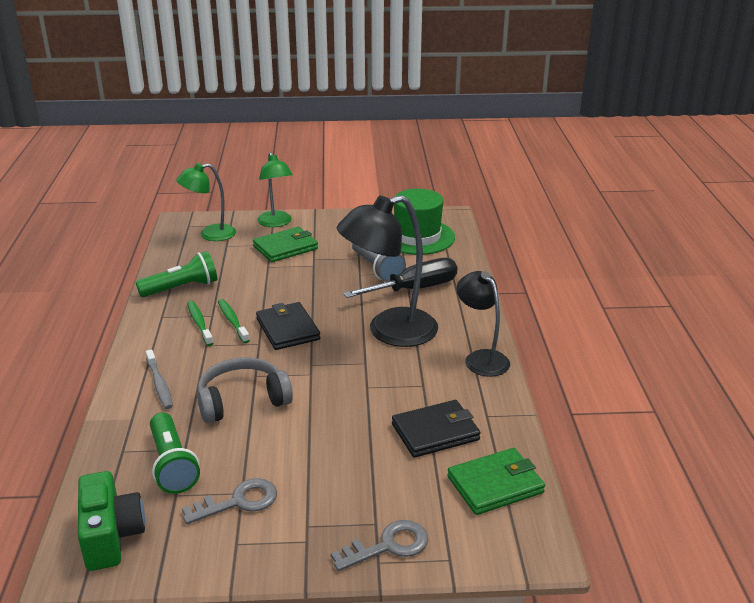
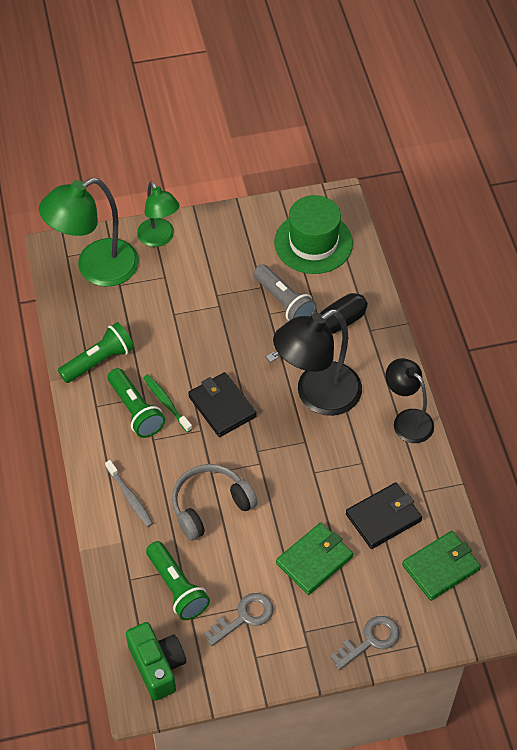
camera: 10 degrees left, 25 degrees up
green lamp [176,163,236,241] -> green lamp [39,178,139,287], size x1.62
green toothbrush [187,301,214,346] -> green flashlight [108,368,165,438]
green wallet [253,227,318,262] -> green wallet moved to [276,523,353,595]

